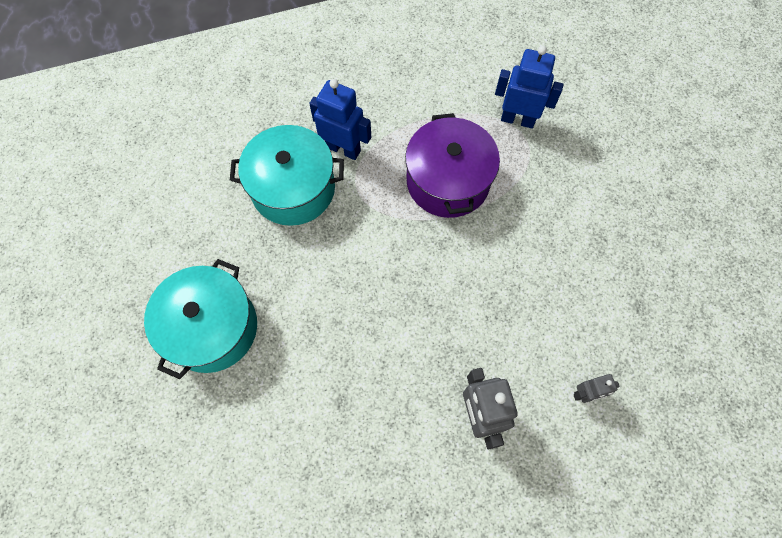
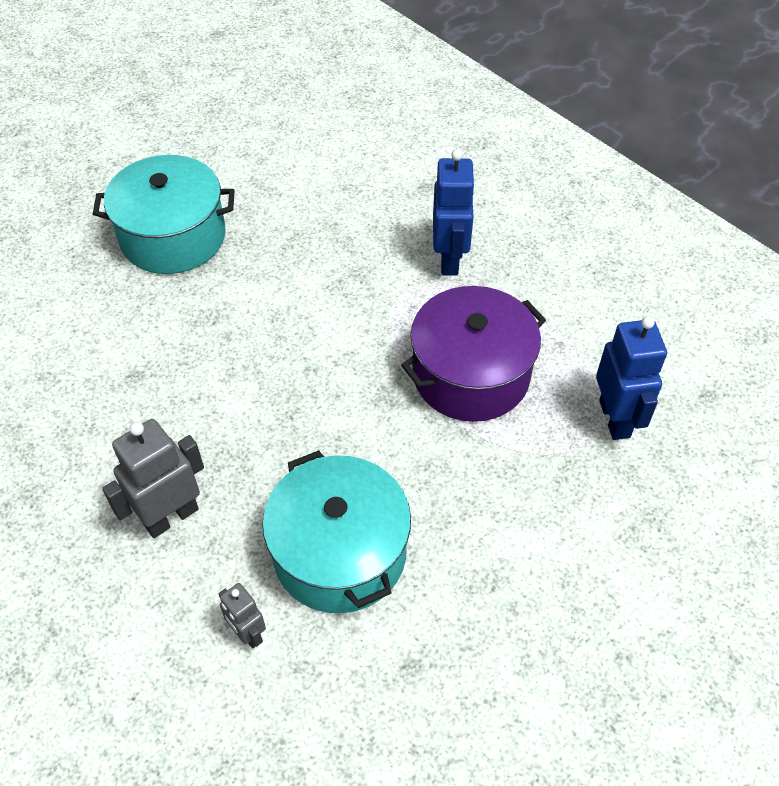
camera: 65 degrees right, 15 degrees down
turquoise pot [230,125,344,226] -> turquoise pot moved to [262,450,411,613]

